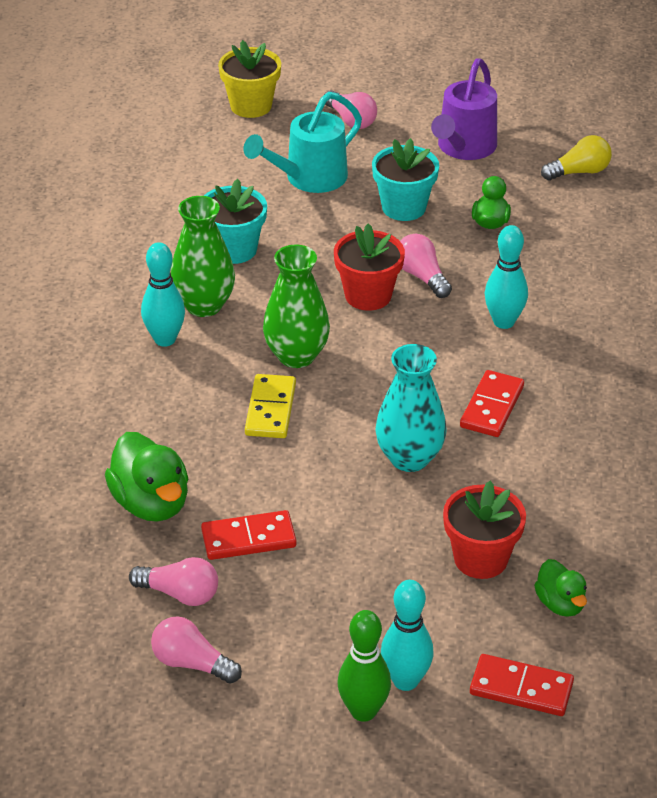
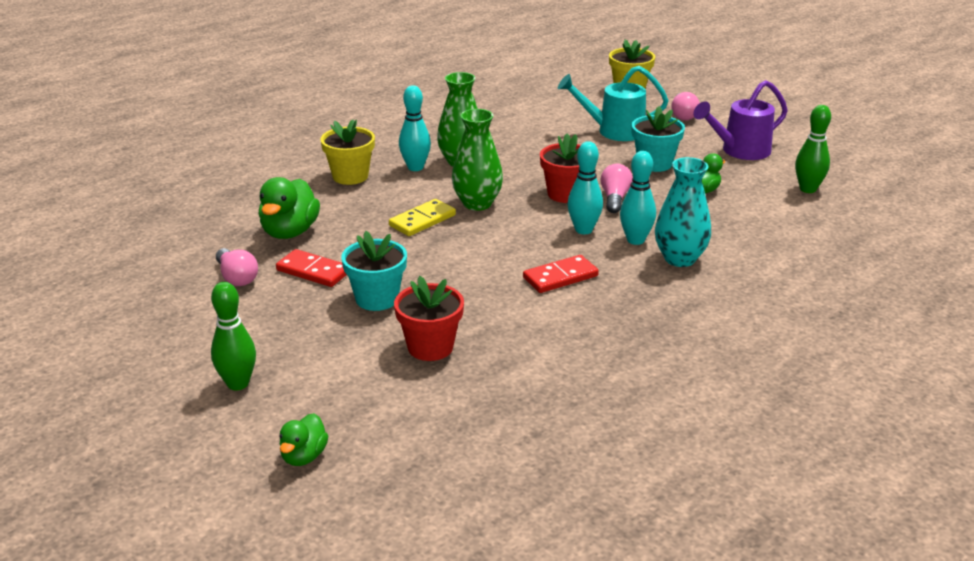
camera: 40 degrees right, 10 degrees down
pink light bulb [151,616,242,684] -> none
turquoise flower pot [204,179,267,264] -> turquoise flower pot moved to [341,231,407,311]
turquoise vase [375,344,447,472] -> turquoise vase moved to [655,157,711,267]
turquoise bowling pin [381,580,434,691] -> turquoise bowling pin moved to [568,141,603,234]
red domino [470,654,574,716] -> none
green duck [534,559,587,617] -> green duck moved to [280,413,328,466]
yellow light bulb [541,135,612,180] -> green bowling pin [795,105,831,193]
none -> yellow flower pot [320,120,375,185]

